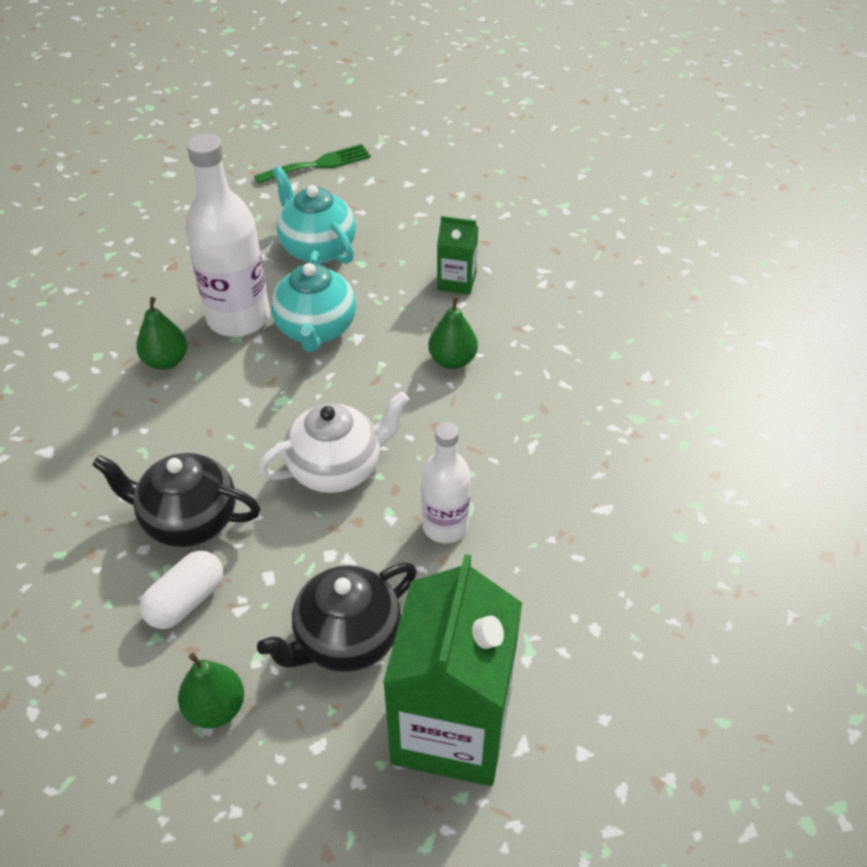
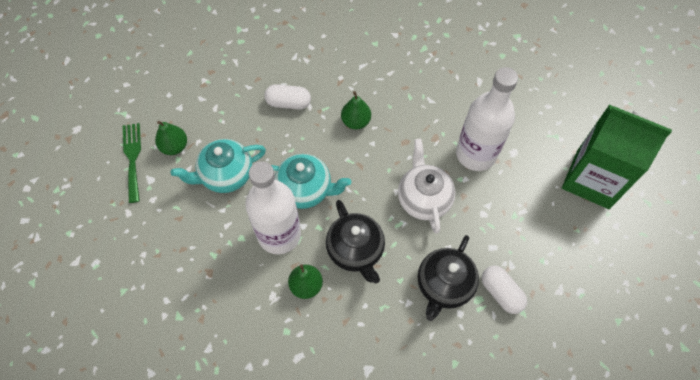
camera: 75 degrees left, 15 degrees up
green pear [178,653,244,728] -> green pear moved to [155,121,187,155]
black teapot [257,563,417,672] -> black teapot moved to [326,200,385,283]
white bottle [422,422,471,543] -> white bottle [456,67,518,171], size x1.63
green carton [437,216,478,295] -> white capsule [264,84,311,110]

